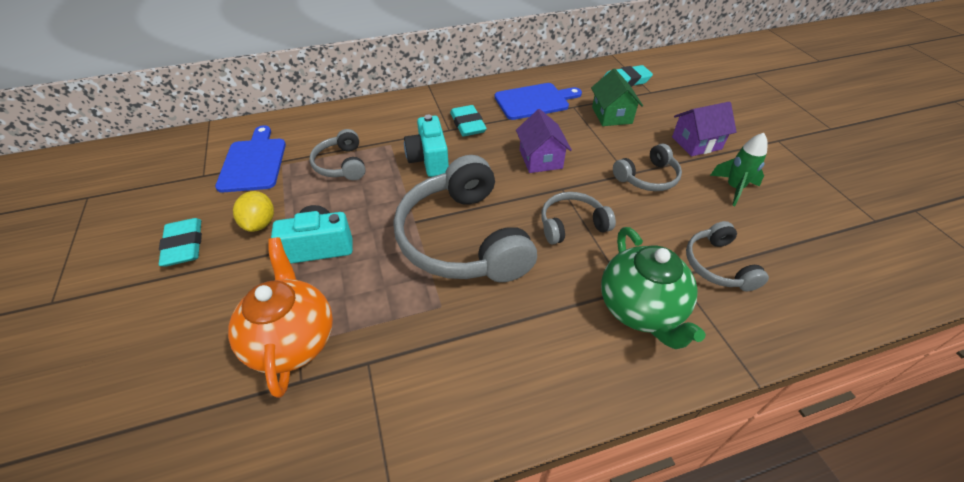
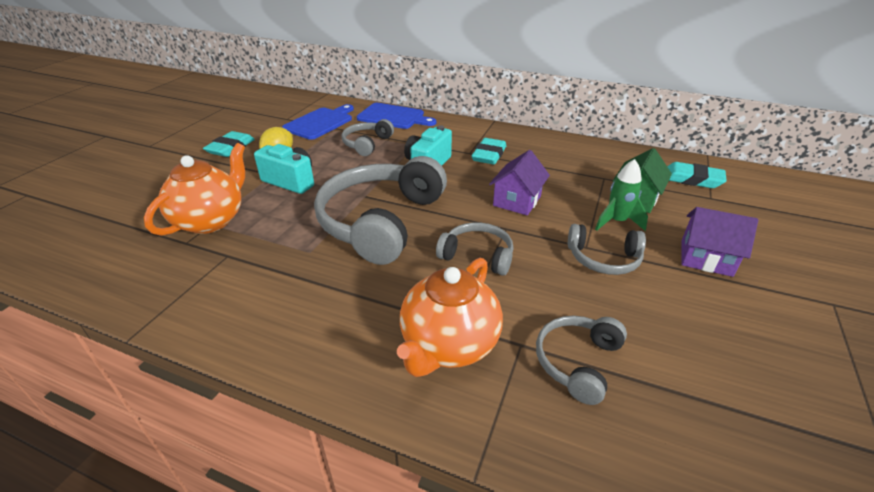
camera: 40 degrees right, 10 degrees down
blue cutting board [495,83,582,120] -> blue cutting board moved to [356,103,436,129]
green teapot [601,227,706,349] -> orange teapot [397,258,503,377]
green rocket [710,133,768,206] -> green rocket moved to [595,159,648,231]

